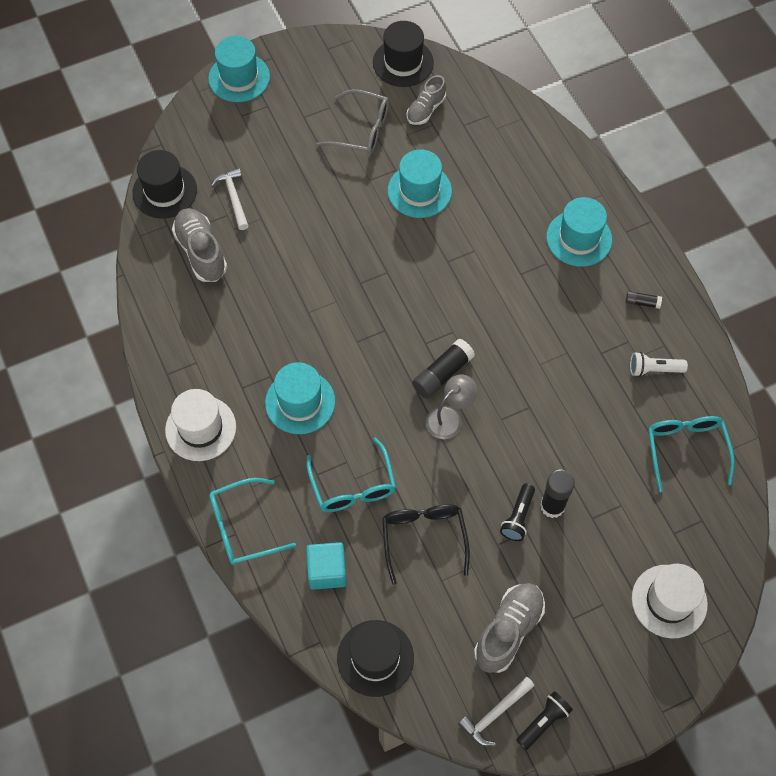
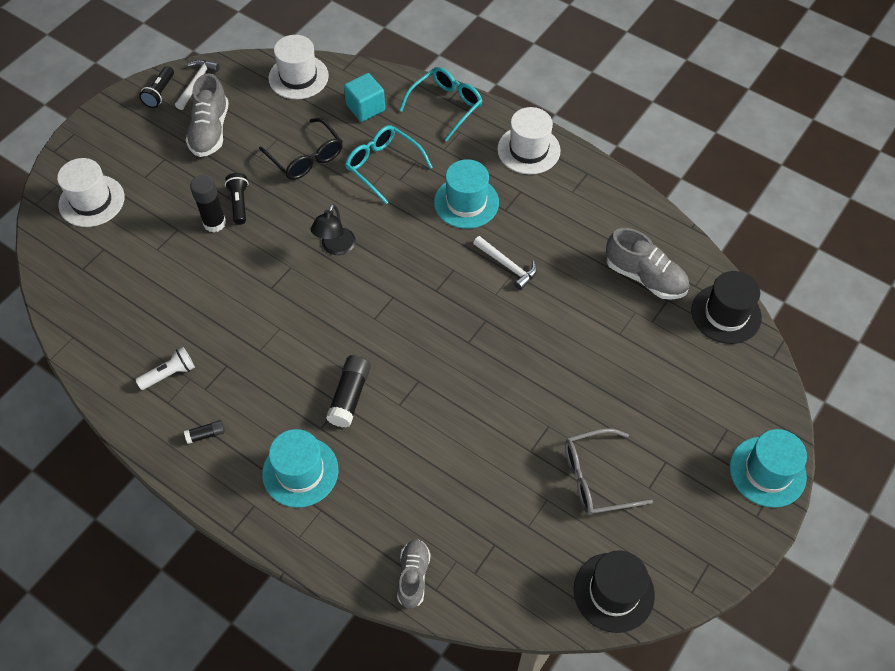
camera: 150 degrees right, 5 degrees down
white hammer [211,168,248,230] -> white hammer moved to [473,236,537,290]
black hat [337,620,414,697] -> white hat [268,35,329,99]
turquoise hat [388,149,452,218] -> none
grey shoe [407,75,446,125] -> grey shoe moved to [397,539,431,609]
black glue stick [412,339,475,399] -> black glue stick moved to [326,355,371,428]
grey lamp [426,375,477,439] -> black lamp [311,204,356,255]
turquoise glasses [648,416,735,492] -> none

